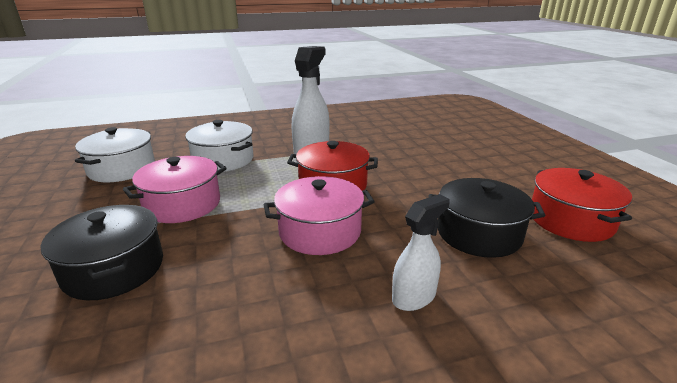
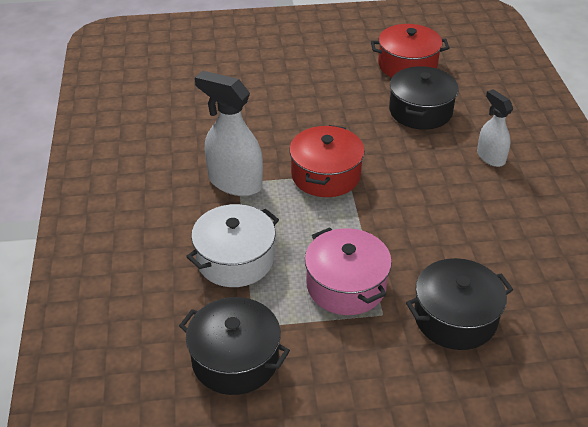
camera: 80 degrees left, 15 degrees up
white pot [75,127,155,182] -> black pot [179,297,290,395]
pink pot [264,176,375,255] -> none

